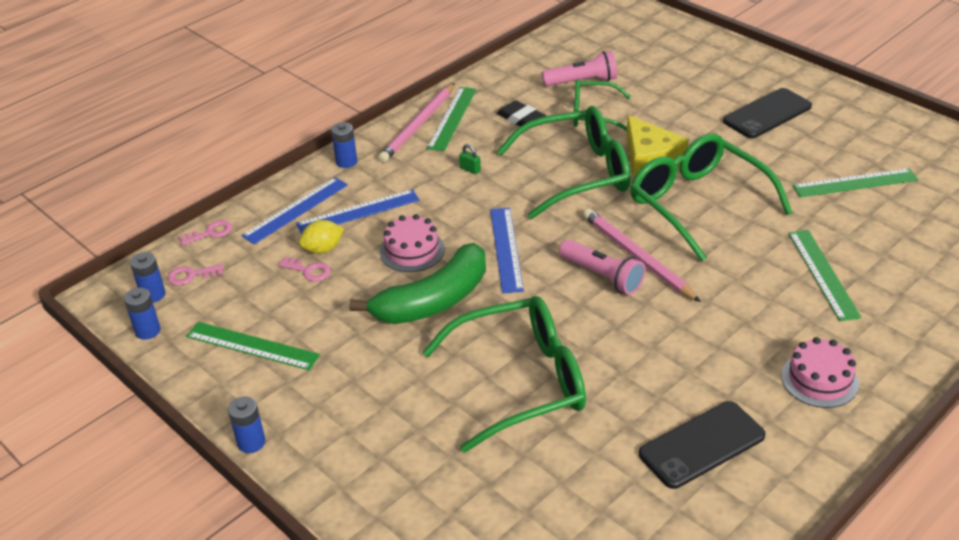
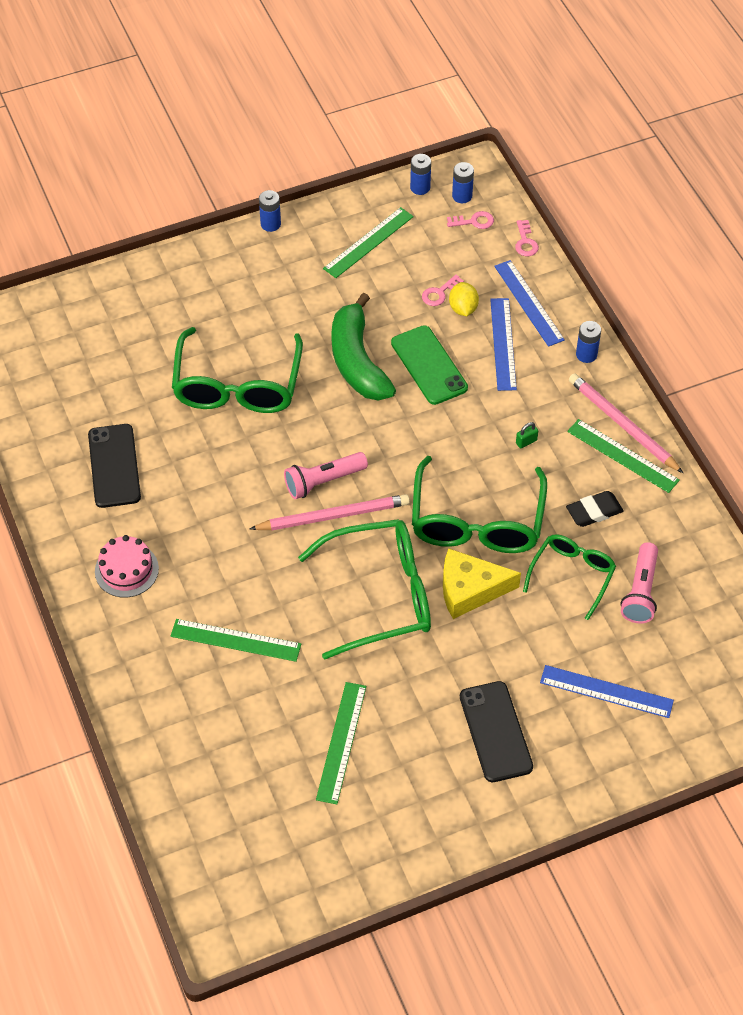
camera: 110 degrees right, 15 degrees up
pink key [167,264,224,285] -> pink key turned 75 degrees clockwise [447,211,494,229]
pink cake [380,214,445,272] -> green phone [391,325,468,405]
blue ruler [490,208,524,293] -> blue ruler moved to [540,665,674,718]

